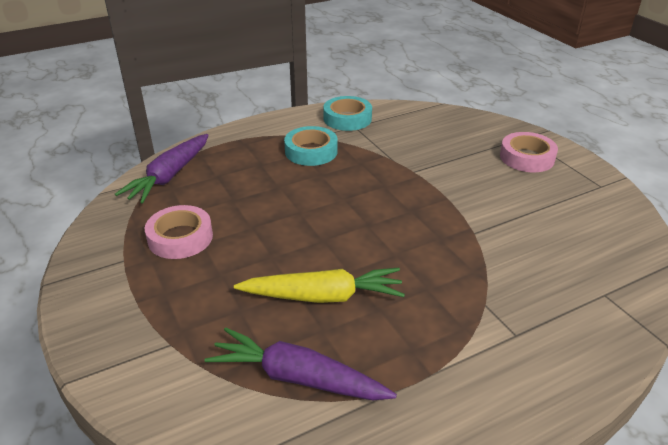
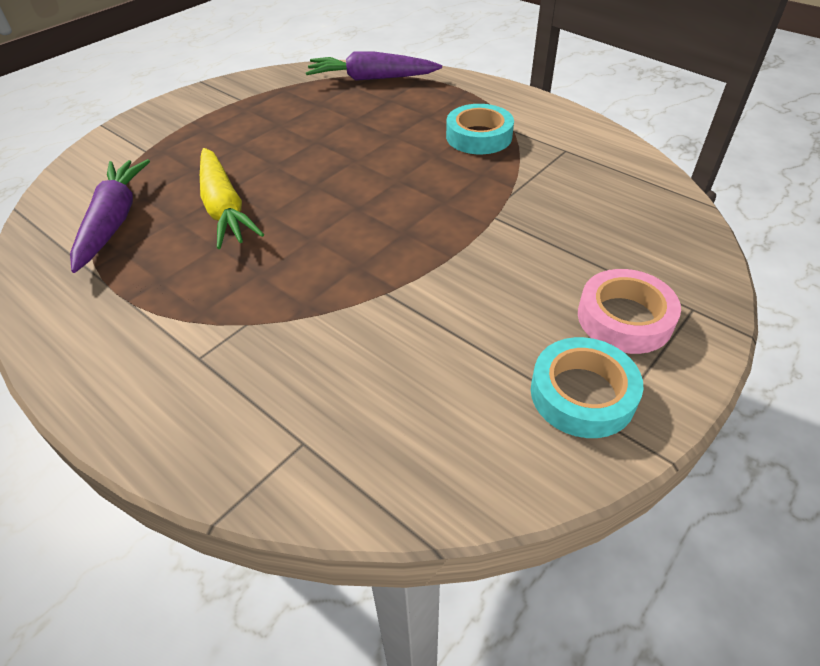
camera: 70 degrees right, 10 degrees up
pink tape [145,205,213,259] -> none
turquoise tape [323,96,372,131] -> turquoise tape moved to [531,337,643,438]

